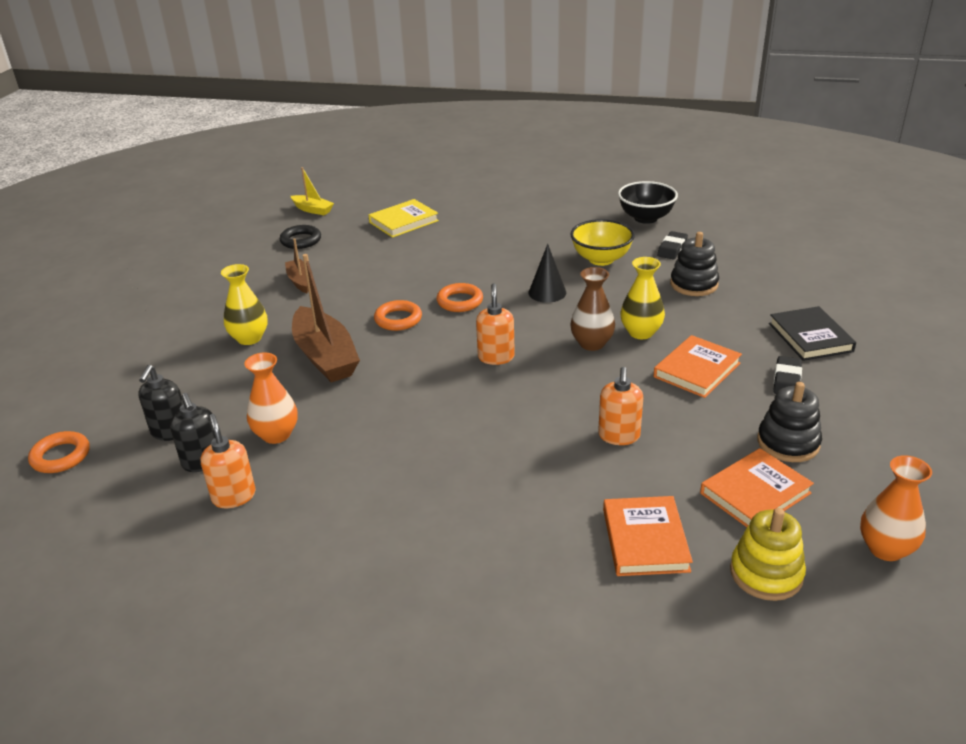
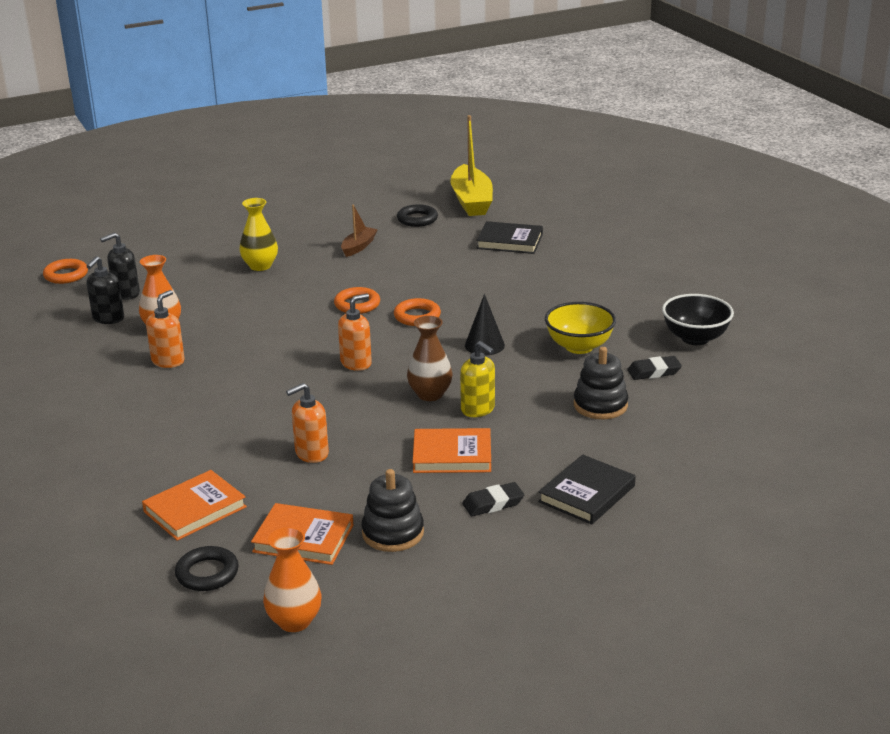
camera: 50 degrees right, 5 degrees down
orange soap dispenser [201,414,256,508] -> orange soap dispenser moved to [146,290,185,368]
yellow boat [291,167,334,215] -> yellow boat [450,115,493,216], size x1.89
brown boat [292,254,360,382] -> none
yellow book [368,199,439,238] -> black book [476,221,543,254]
yellow vase [620,257,665,339] -> yellow soap dispenser [460,341,495,417]
yellow stacking toy [730,508,806,601] -> black ring [175,546,239,591]

